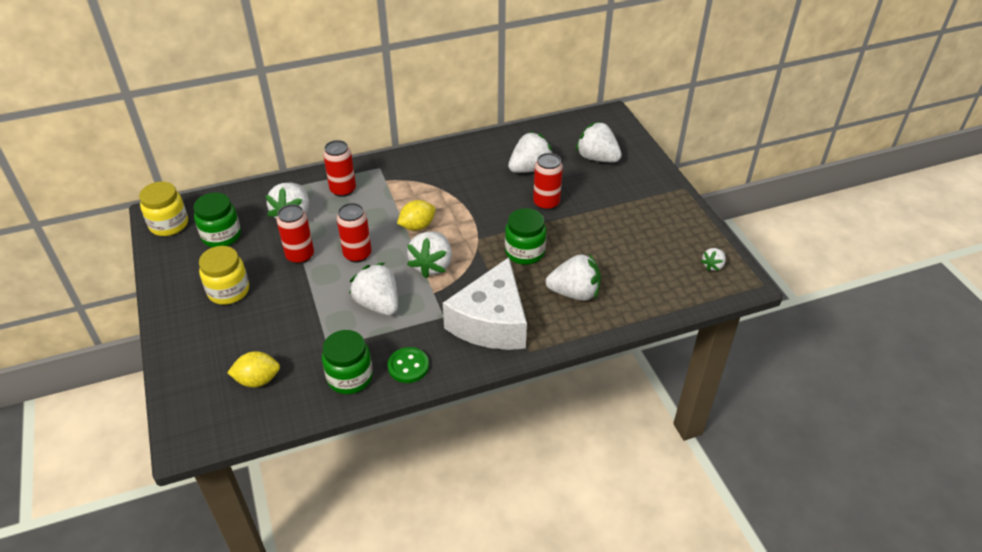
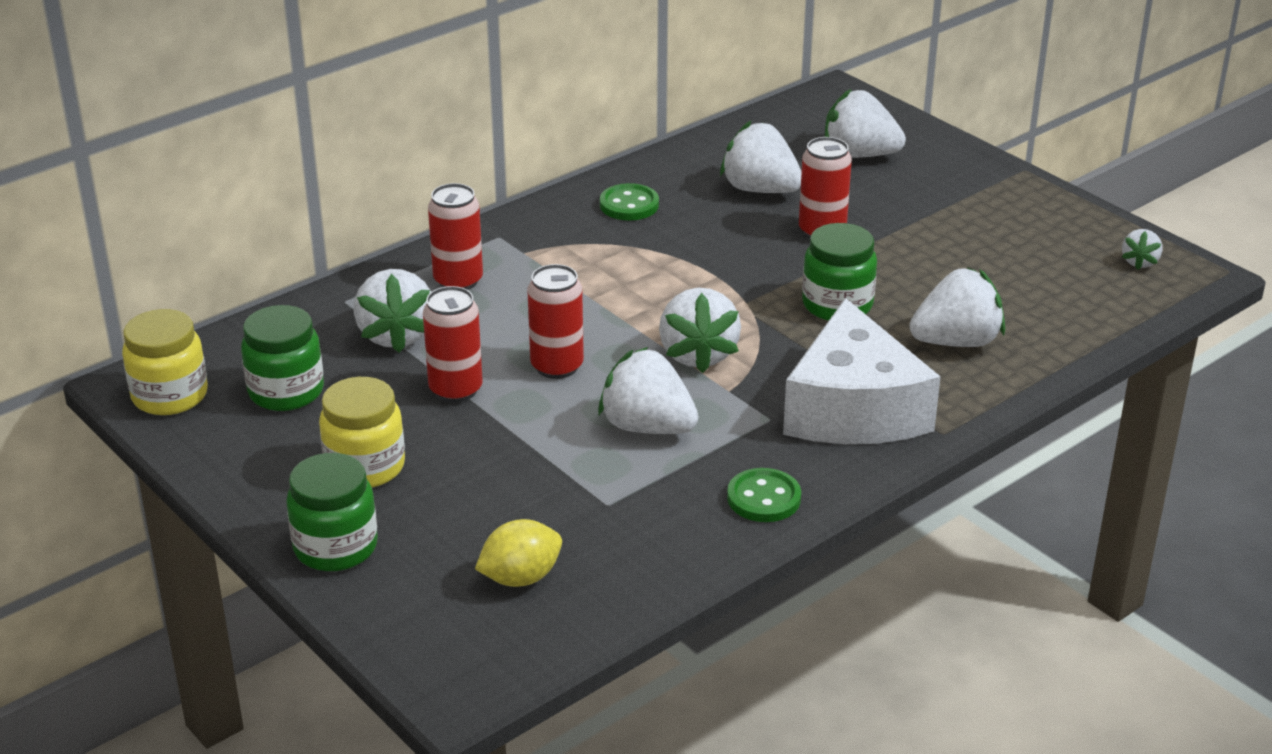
camera: 20 degrees left, 10 degrees down
green jar [322,330,373,394] -> green jar moved to [286,453,378,571]
yellow lemon [397,200,435,231] -> none
white strawberry [508,131,552,173] -> white strawberry turned 90 degrees counterclockwise [720,121,802,193]
none -> green button [600,183,659,221]

